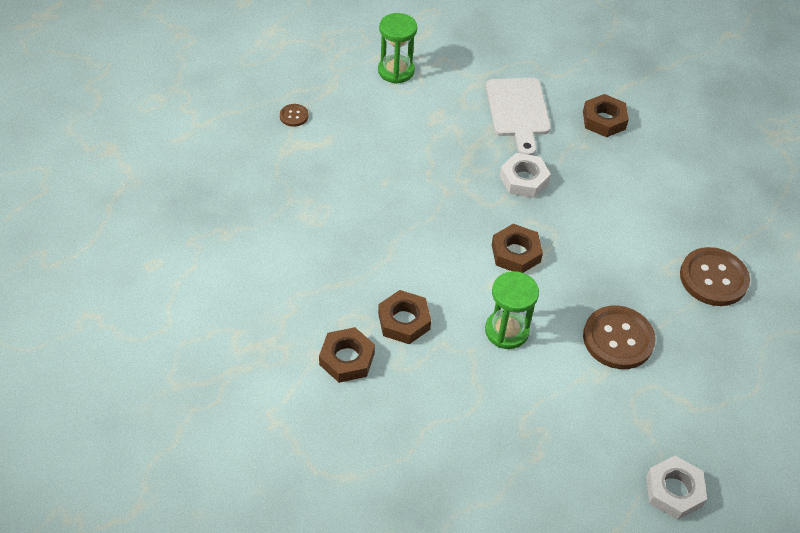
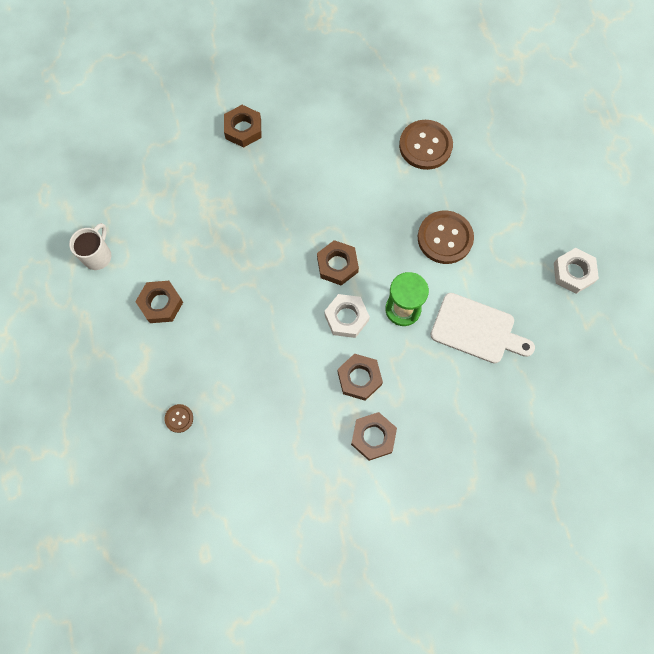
camera: 60 degrees left, 20 degrees up
brown button [280,104,308,127] -> brown button moved to [165,404,193,433]
green hourglass [378,13,417,84] -> white mug [69,223,112,270]
white cutting board [486,78,551,155] -> white cutting board moved to [431,293,535,363]
white nut [500,153,551,198] -> white nut moved to [324,294,370,338]
none -> brown nut [135,281,183,323]

